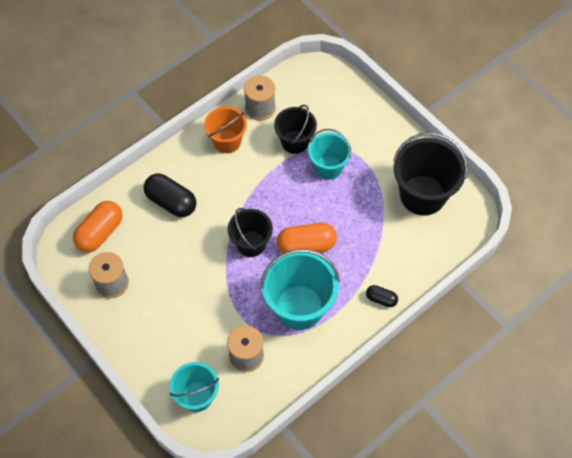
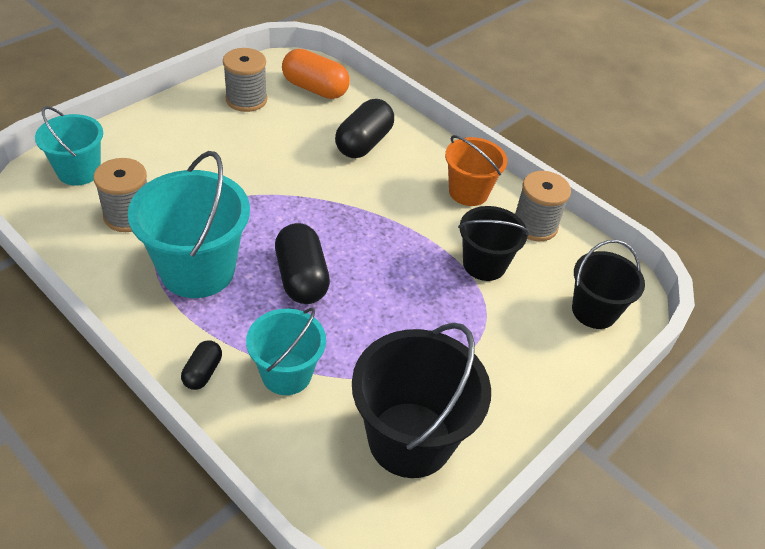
camera: 80 degrees right, 15 degrees down
black bucket [228,208,273,257] -> black bucket moved to [572,240,645,329]
orange capsule [277,223,337,253] -> black capsule [275,223,330,304]
turquoise bucket [308,129,351,180] -> turquoise bucket moved to [246,308,326,395]

